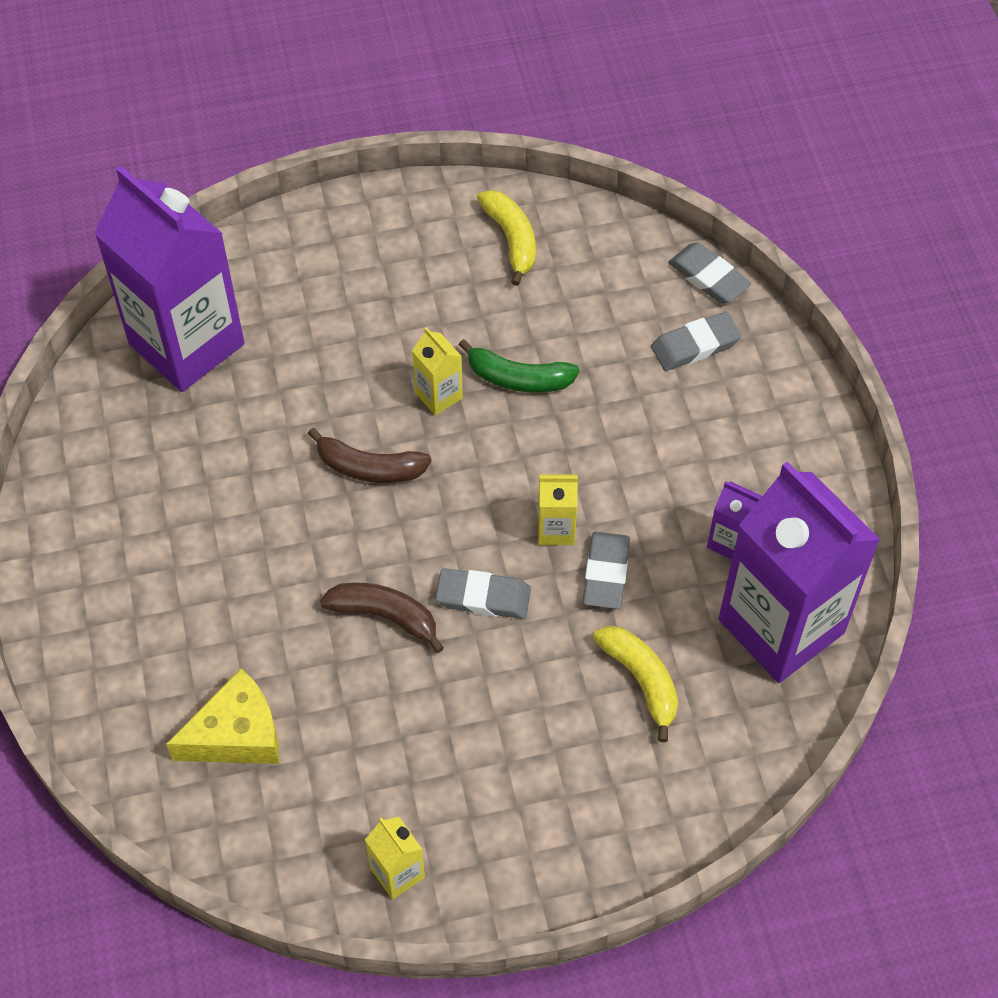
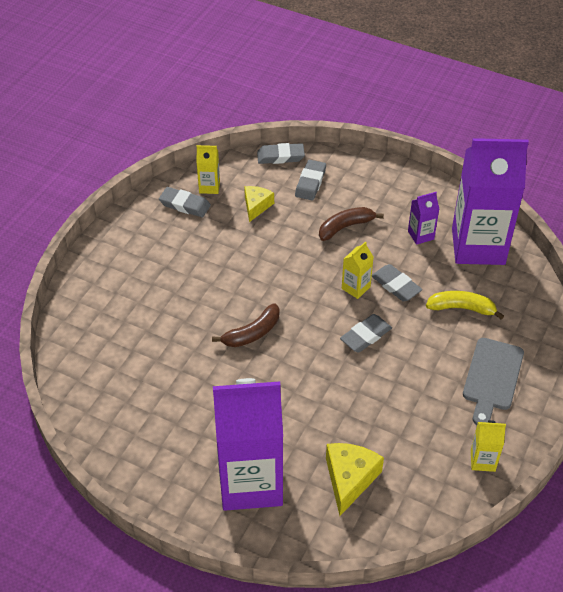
camera: 50 degrees left, 10 degrees down
purple carton [94,166,244,392] -> purple carton moved to [213,378,283,511]
brown banana [320,582,444,653] -> brown banana moved to [319,207,384,241]
yellow carton [412,327,463,415] -> yellow carton moved to [196,145,220,194]
green banana [459,339,580,393] -> none
yellow banana [477,190,536,286] -> grey eraser [159,187,211,217]
none -> yellow cheese [244,186,274,222]
none -> grey cutting board [463,338,524,425]

